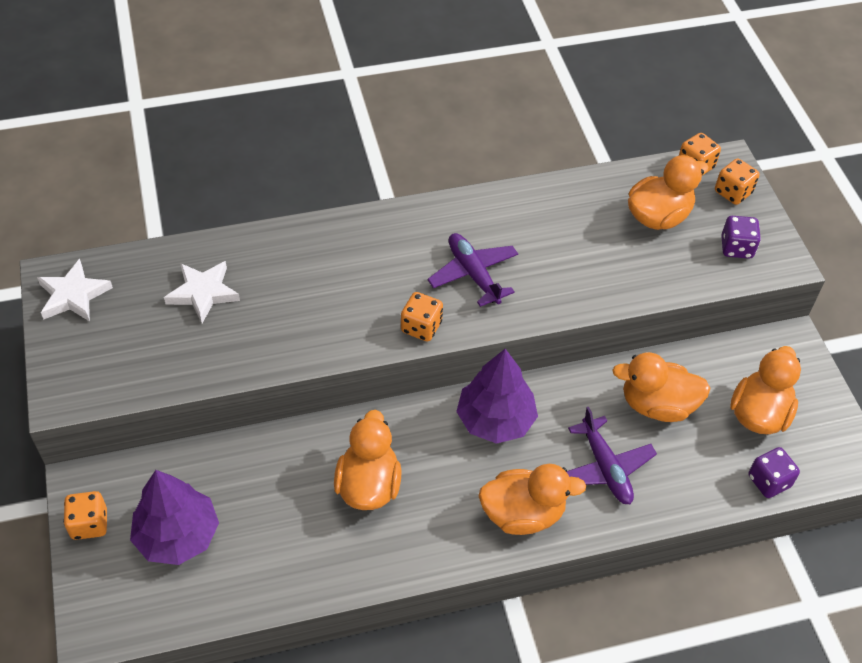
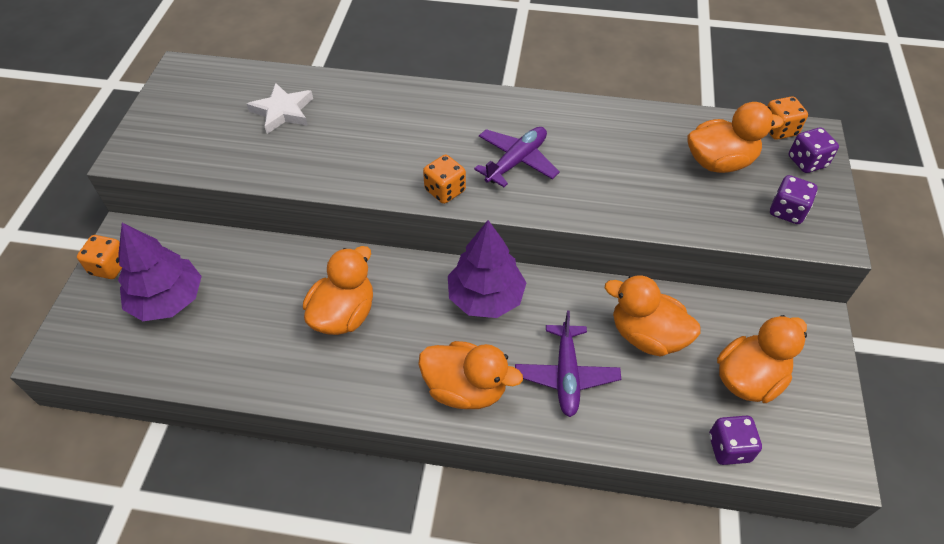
camera: 25 degrees right, 0 degrees up
white star [37,259,113,322] -> none
purple plane [427,233,518,307] -> purple plane turned 45 degrees clockwise [474,127,560,187]
orange dice [715,158,759,205] -> purple dice [789,127,839,173]

